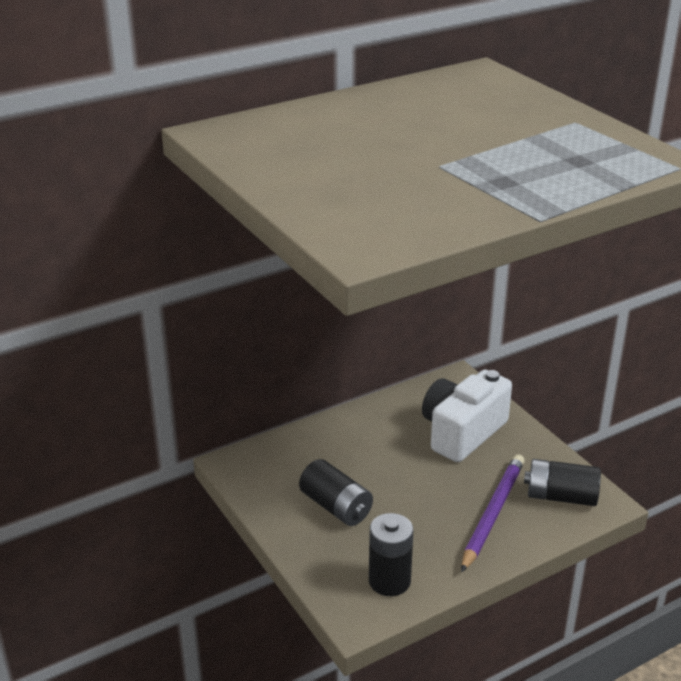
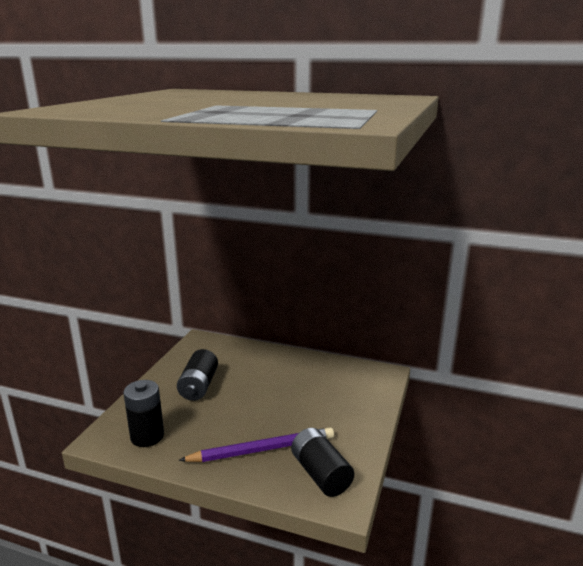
camera: 50 degrees right, 10 degrees down
white camera [422,370,512,462] -> none

